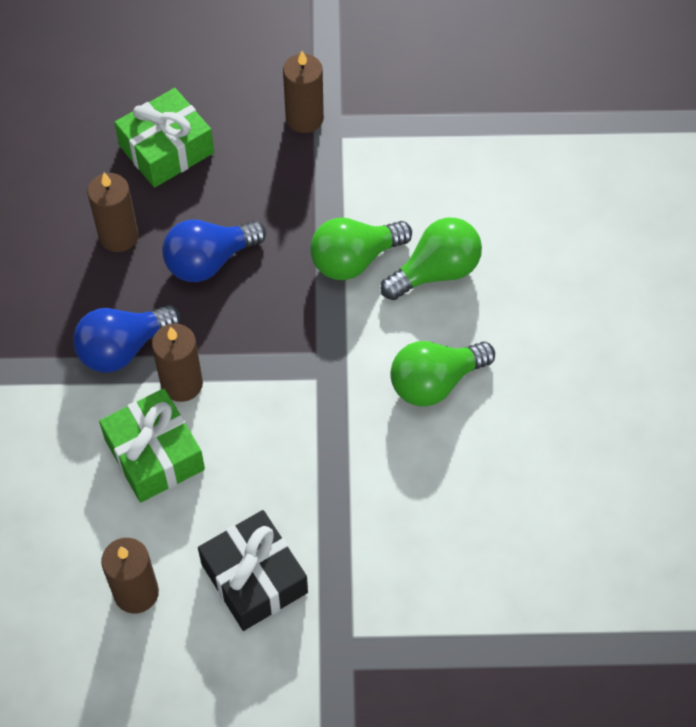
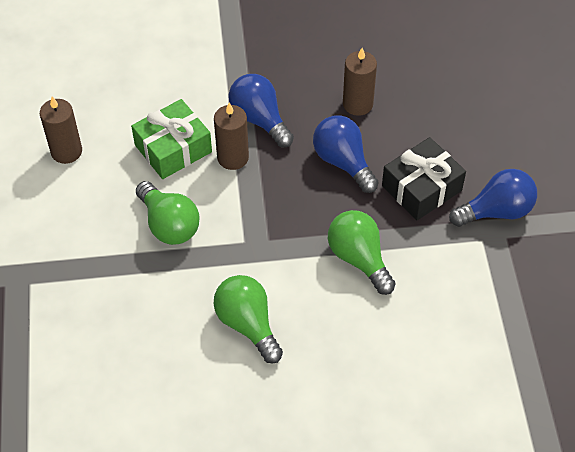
camera: 85 degrees right, 5 degrees down
green gift [114,88,214,188] -> none
black gift [198,510,308,631] -> black gift moved to [382,137,466,220]
brown candle [283,51,324,133] -> blue light bulb [449,169,537,227]
green light bulb [381,218,482,300] -> green light bulb moved to [136,181,200,245]

